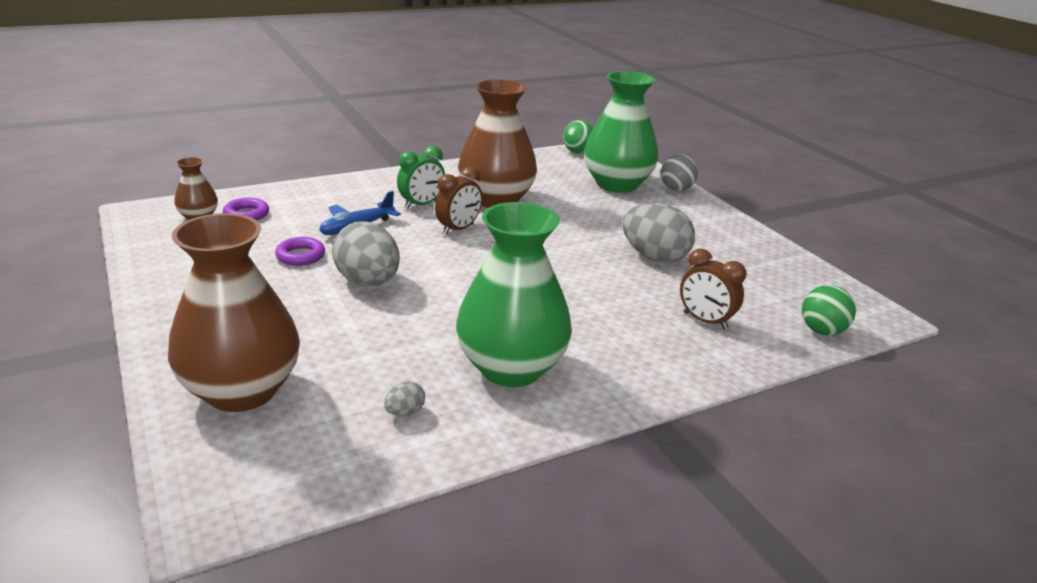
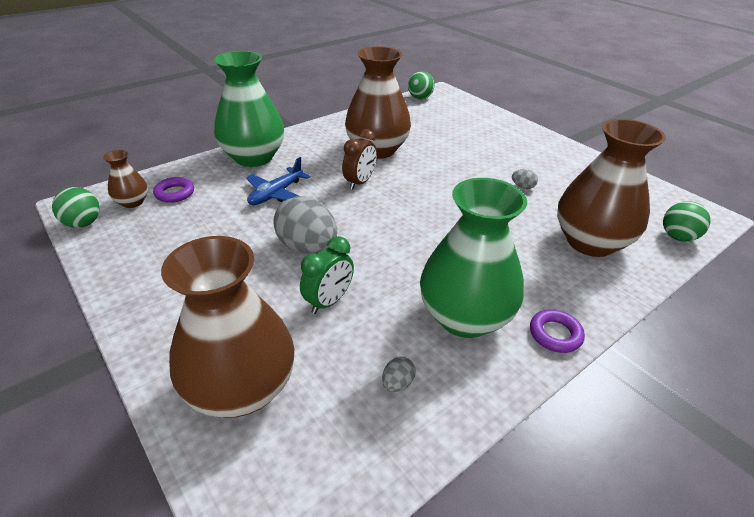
camera: 10 degrees left, 10 degrees up
purple ring [275,237,325,266] -> purple ring moved to [530,310,585,353]
green clock [397,146,445,209] -> green clock moved to [300,236,354,314]
green vase [584,71,658,193] -> green vase moved to [214,51,284,167]
grey egg [622,203,695,263] -> grey egg [512,169,538,189], size x0.42
grey ball [661,154,698,191] -> none
brown clock [680,248,747,330] -> brown vase [557,119,666,257]
none -> green ball [52,187,100,228]

